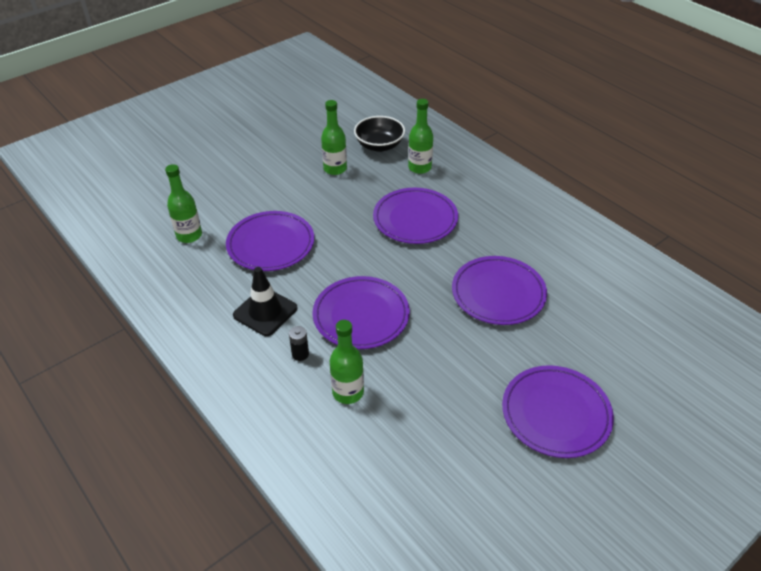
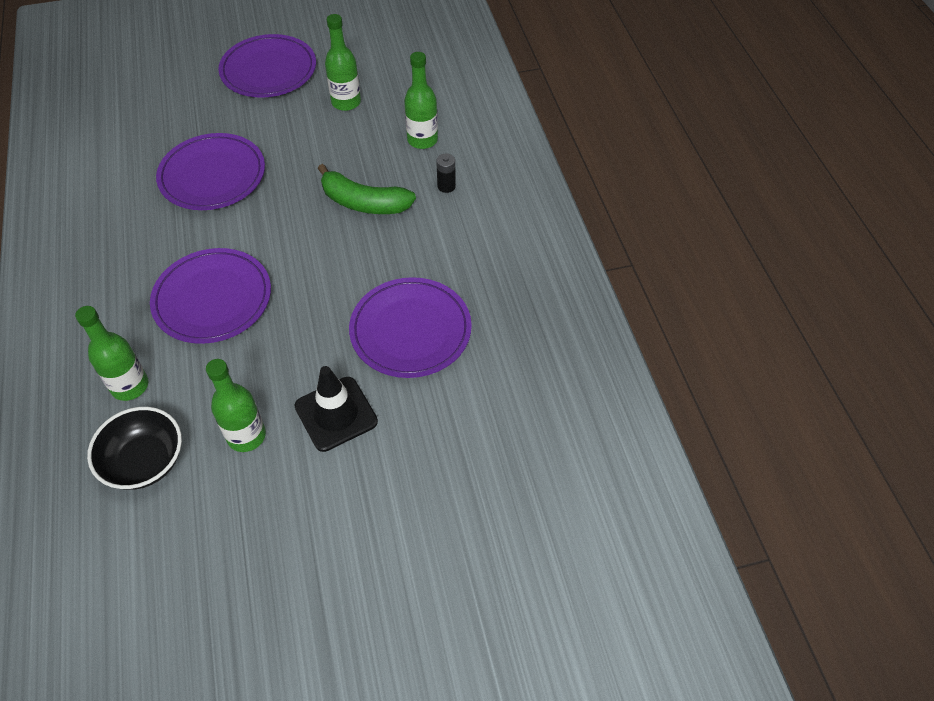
camera: 155 degrees left, 10 degrees up
green bottle [165,164,202,243] -> green bottle moved to [325,14,361,111]
black traffic cone [233,267,297,336] -> black traffic cone moved to [294,366,378,452]
purple plate [313,276,410,349] -> green banana [318,164,416,214]

